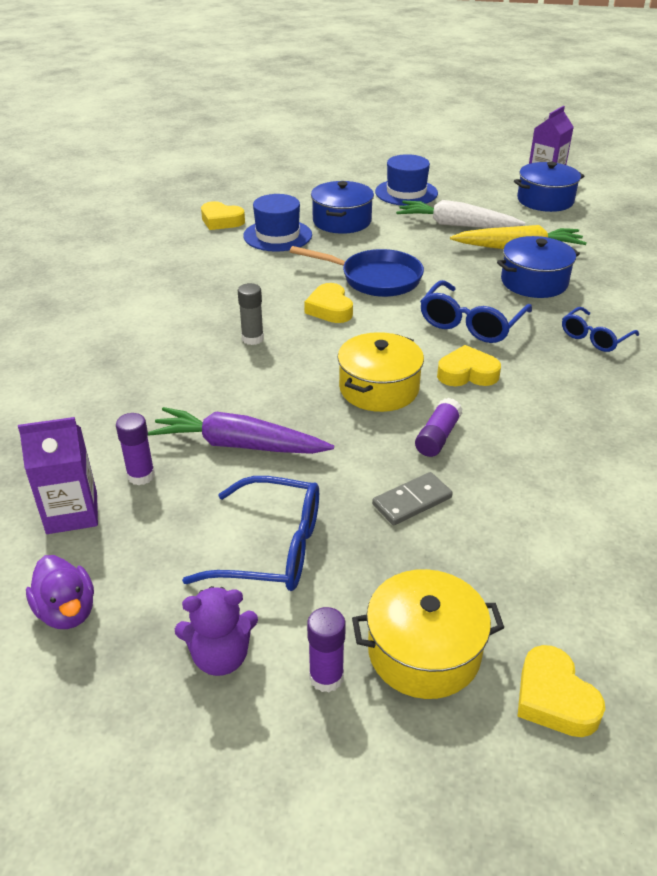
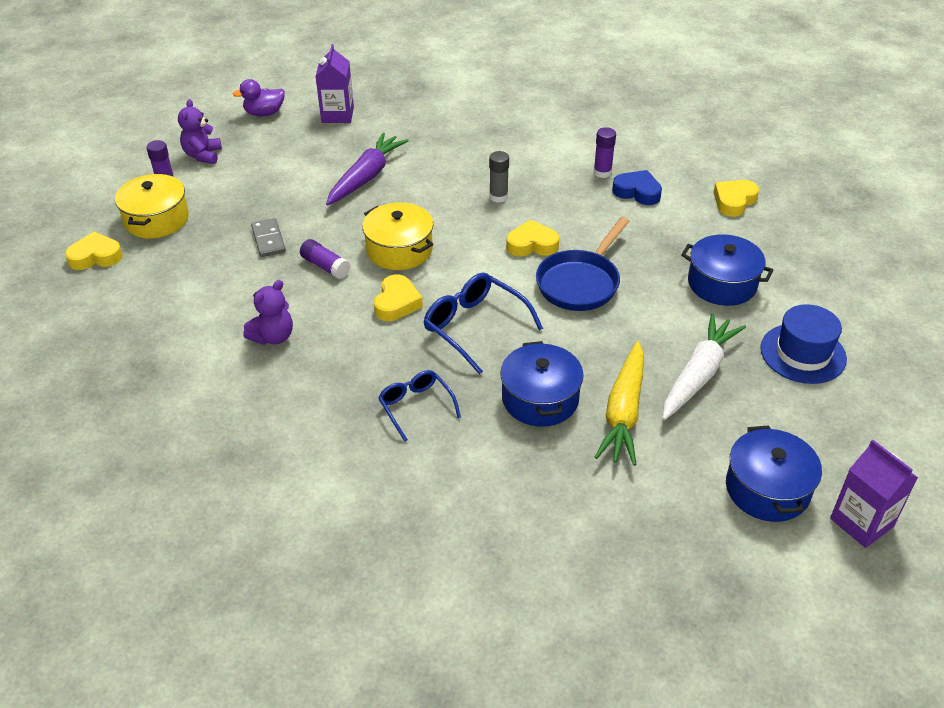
camera: 105 degrees right, 5 degrees up
purple glue stick [116,413,155,485] -> purple glue stick moved to [594,127,616,178]
blue glasses [182,476,319,591] -> none
blue hat [243,194,312,252] -> none
none -> purple teddy bear [243,280,293,345]
none -> blue heart [612,170,662,205]

